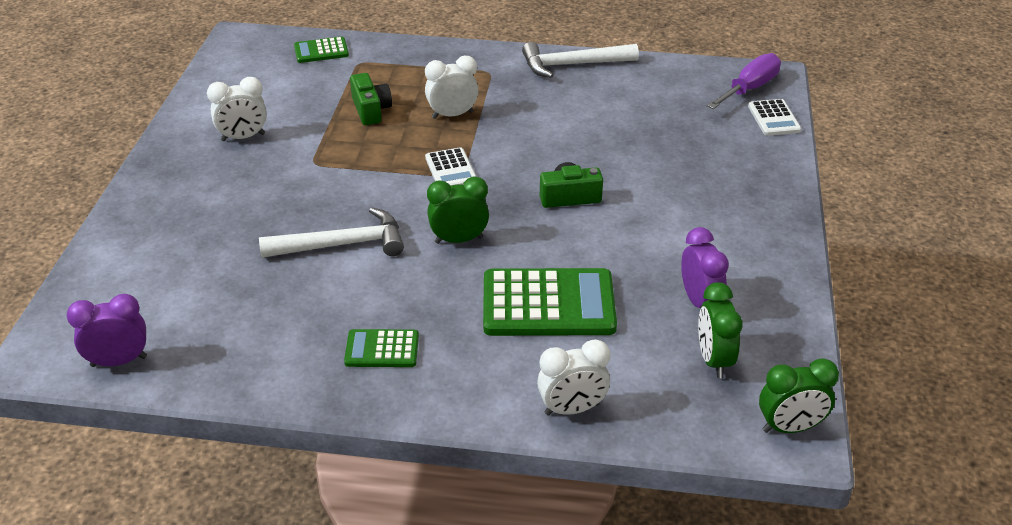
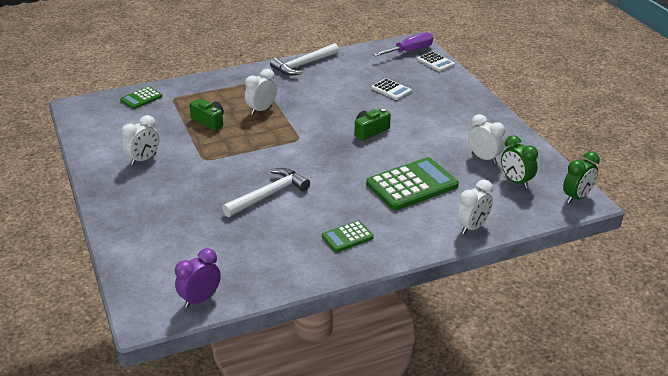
camera: 30 degrees left, 5 degrees down
white calculator [425,147,476,186] -> white calculator moved to [371,78,412,100]
green clock [427,176,489,244] -> none
purple clock [681,227,729,308] -> white clock [468,114,505,164]
purple screwdriver [707,53,781,109] -> purple screwdriver turned 45 degrees clockwise [373,32,433,57]

